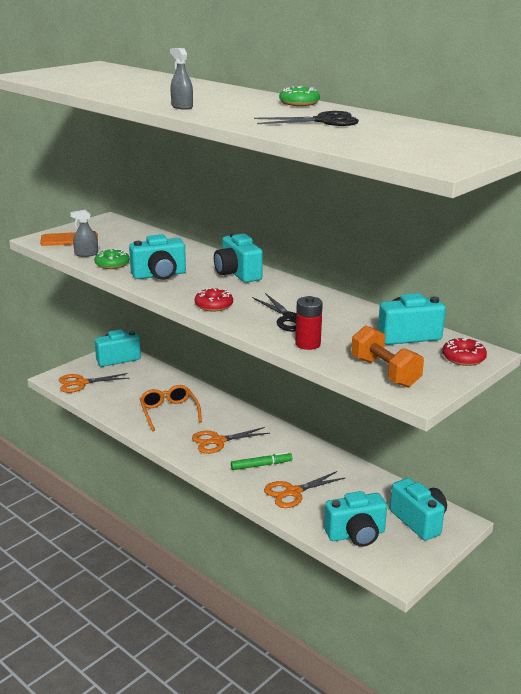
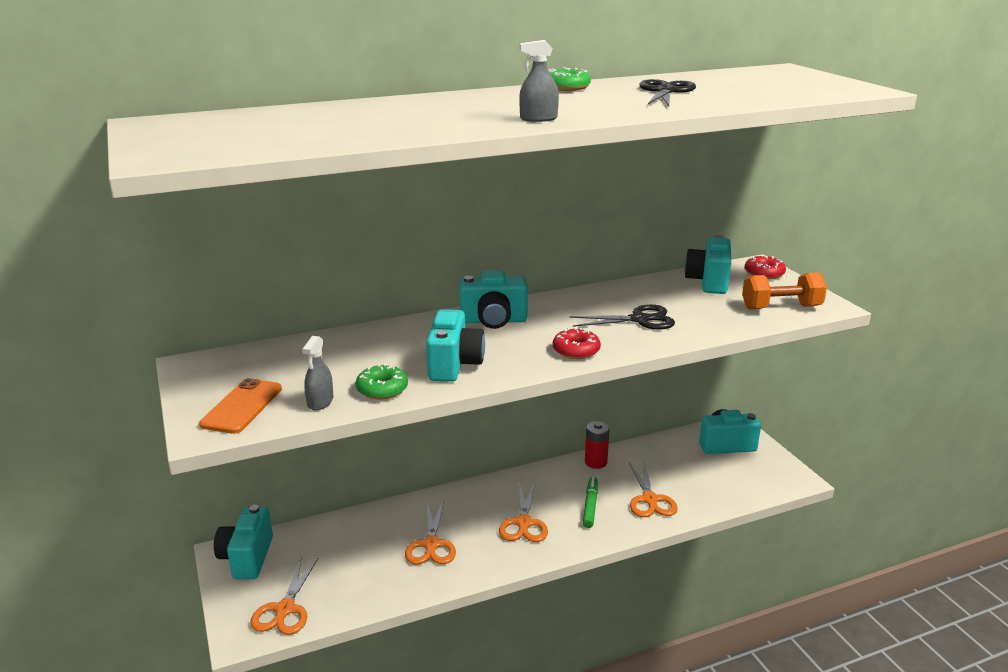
camera: 65 degrees left, 0 degrees up
orange glasses [140,385,202,431] -> orange scissors [405,500,456,565]
red battery [296,296,323,350] -> red battery moved to [585,421,610,469]
turquoise camera [324,491,387,547] -> none

